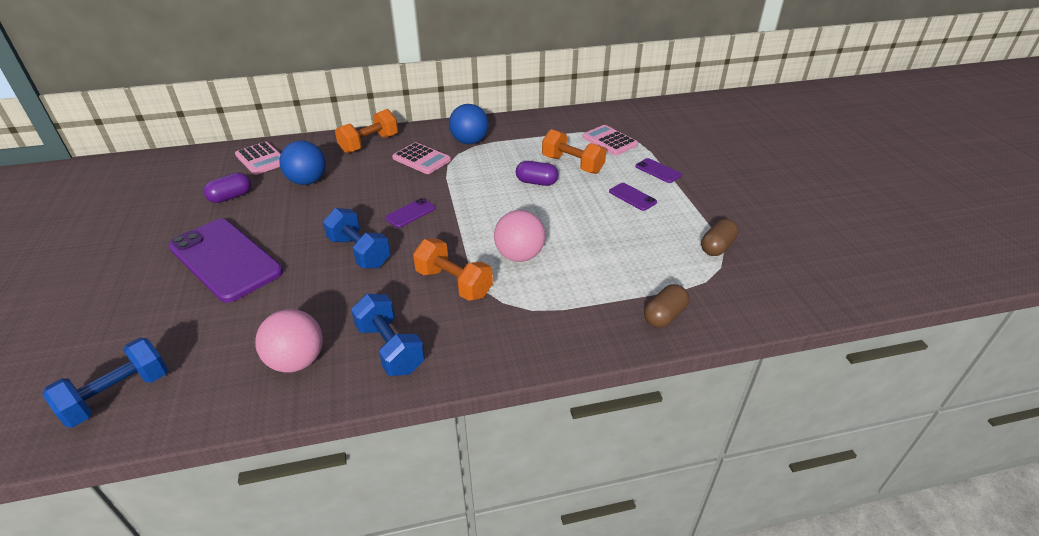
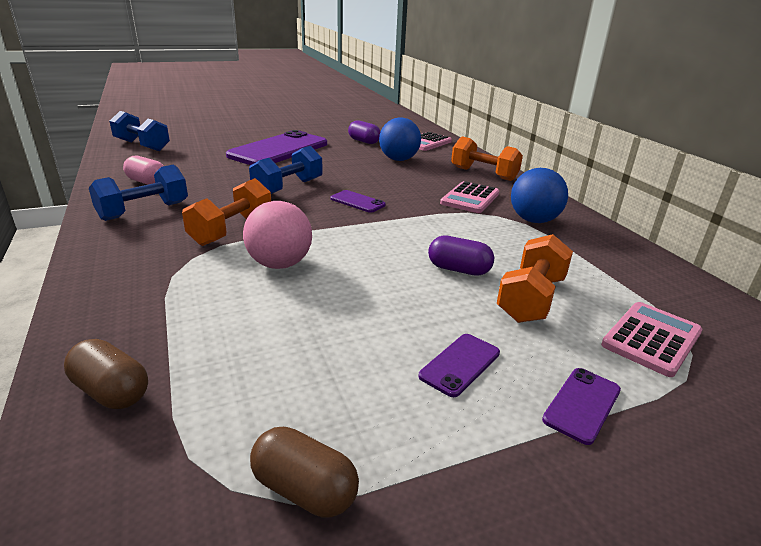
camera: 80 degrees right, 10 degrees down
pink ball [255,309,323,373] -> pink capsule [123,156,164,185]
purple capsule [516,161,558,186] -> purple capsule turned 75 degrees counterclockwise [428,235,494,276]

